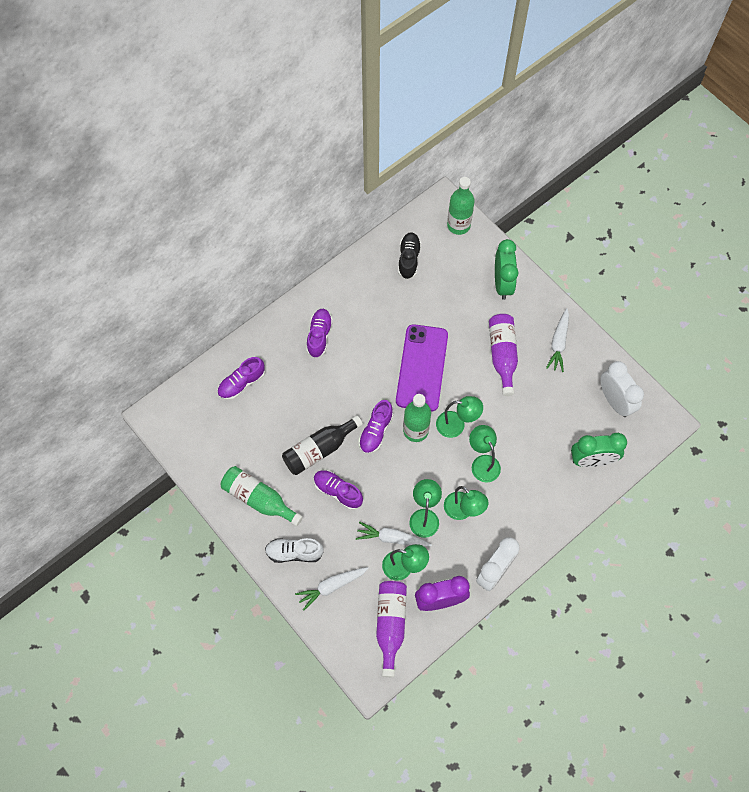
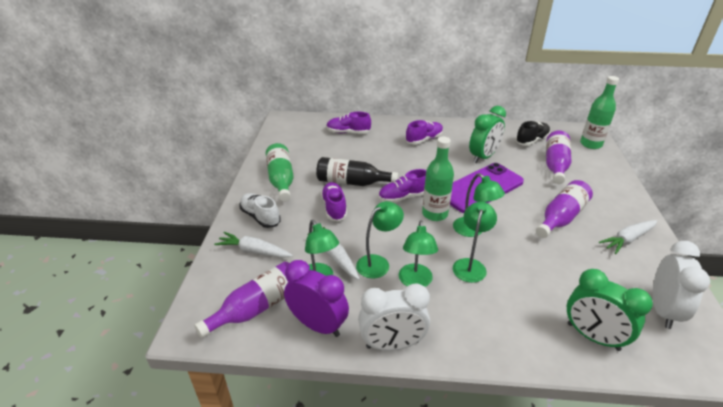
camera: 45 degrees right, 30 degrees down
green clock [495,239,518,300] -> green clock moved to [469,106,506,163]
none -> purple bottle [546,130,571,184]

